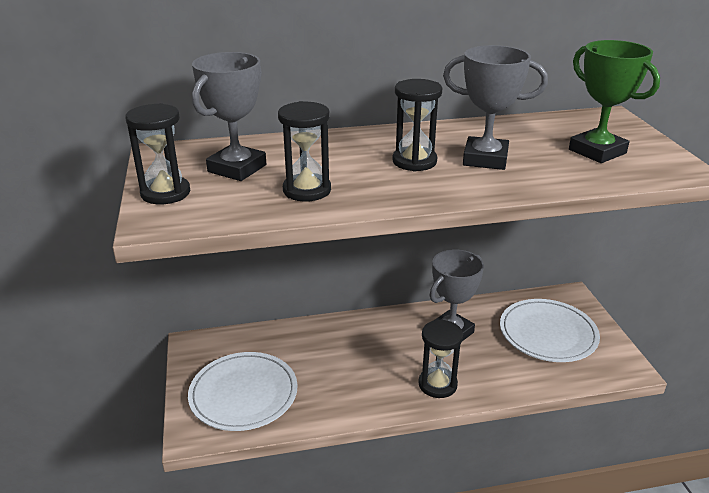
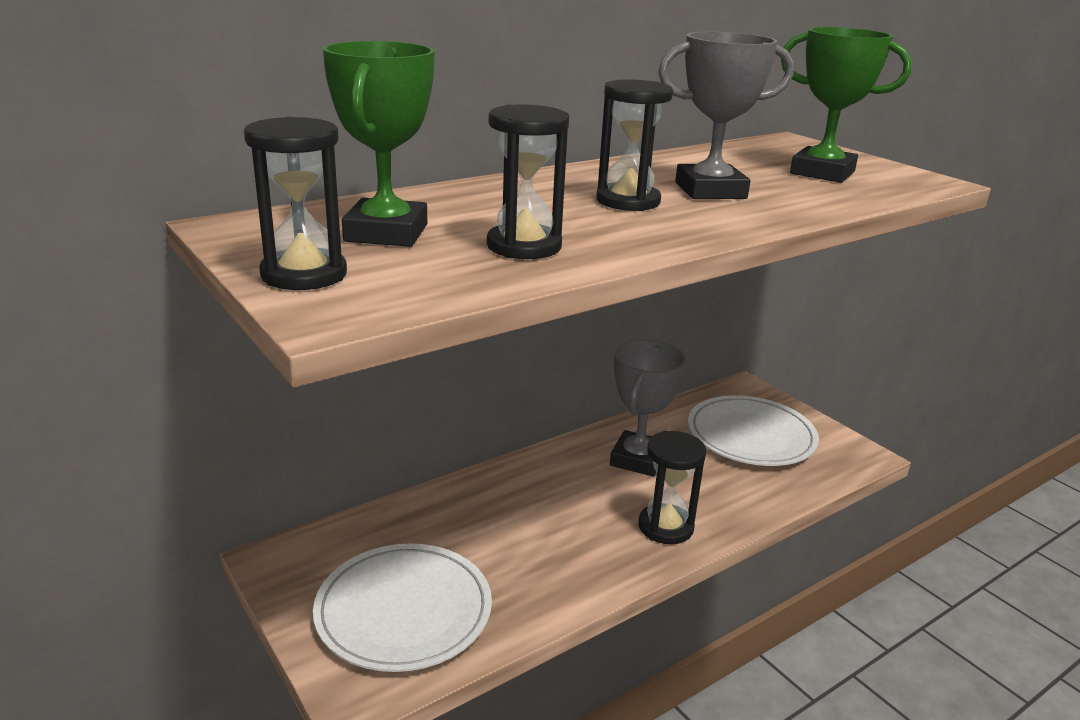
camera: 25 degrees left, 5 degrees down
grey trophy [192,52,266,181] -> green trophy [322,41,435,247]

